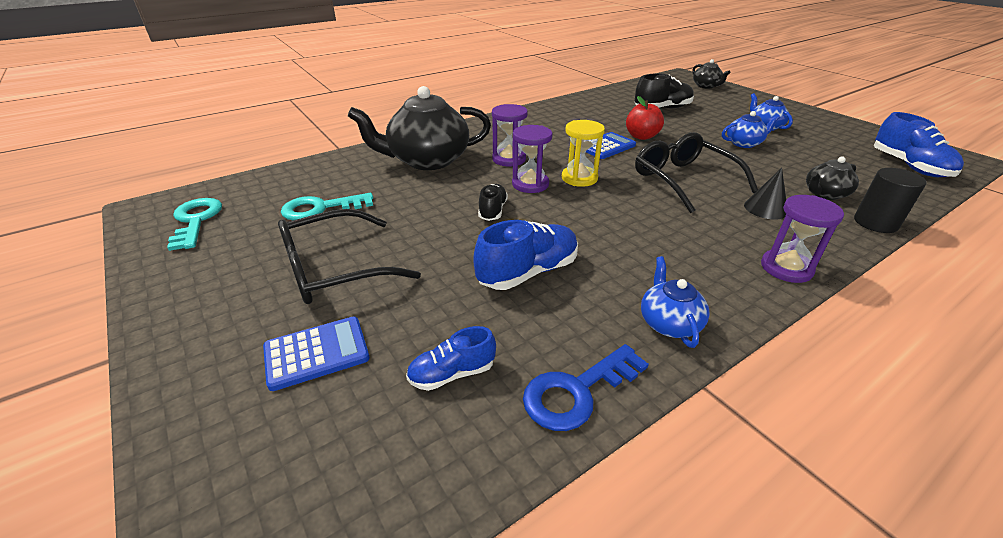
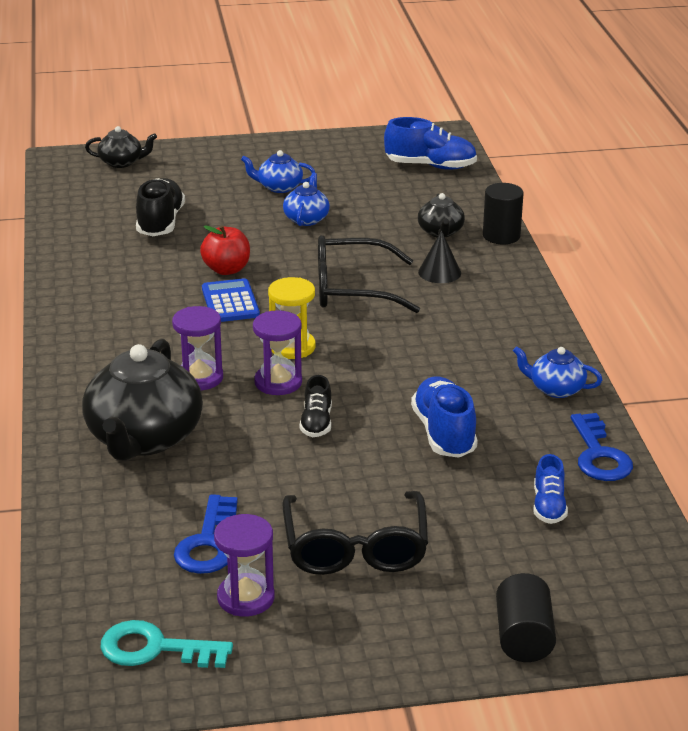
camera: 65 degrees left, 5 degrees down
blue calculator [263,317,370,391] -> none
turquoise key [281,193,373,220] -> blue key [174,494,238,574]
black shoe [478,184,508,221] -> black shoe turned 120 degrees counterclockwise [299,375,332,437]
purple hourglass [761,195,844,283] -> purple hourglass moved to [214,514,275,616]
none -> black cylinder [496,573,556,662]

